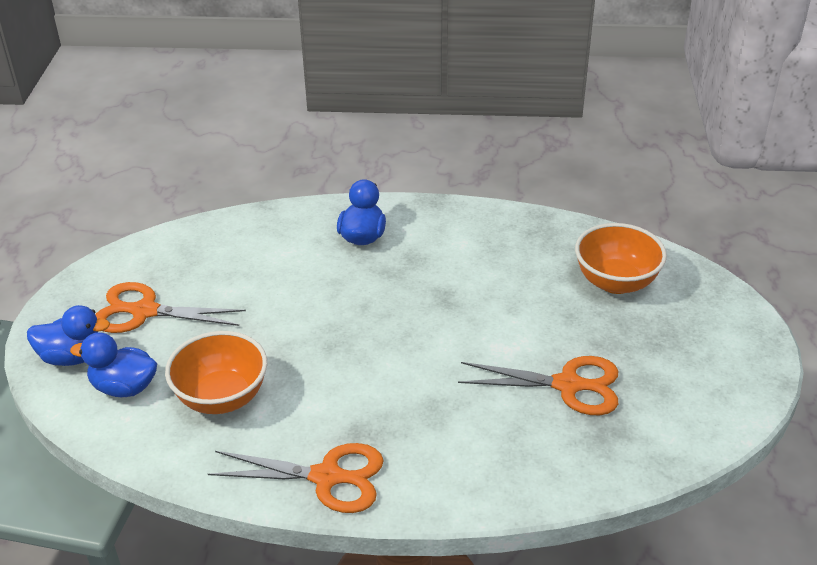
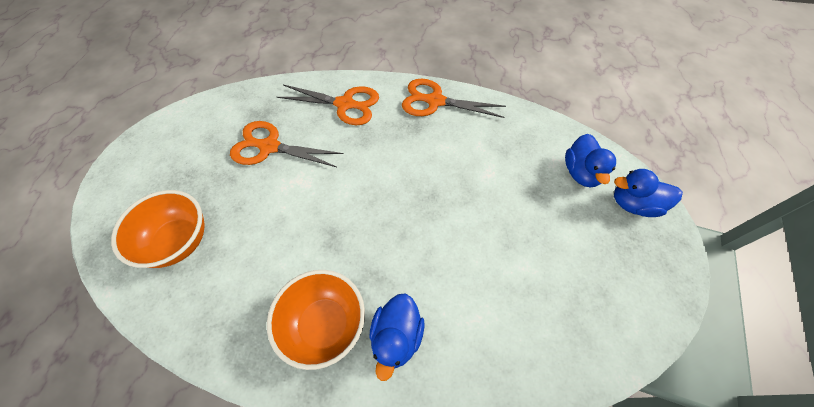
camera: 175 degrees left, 20 degrees up
blue duck [70,333,157,397] -> blue duck turned 75 degrees clockwise [565,134,616,188]
orange scissors [95,282,246,333] -> orange scissors moved to [277,85,379,125]
orange bowl [165,331,267,414] -> orange bowl moved to [267,270,365,370]

